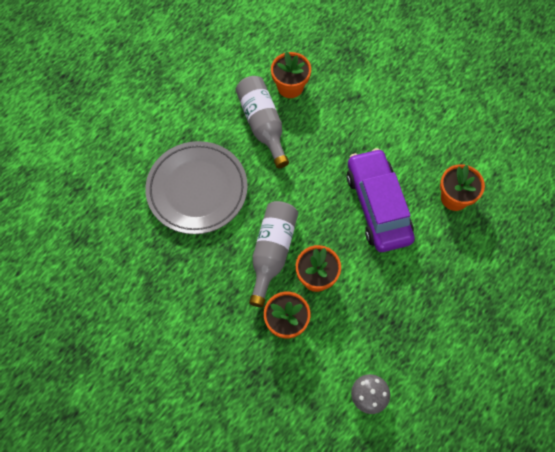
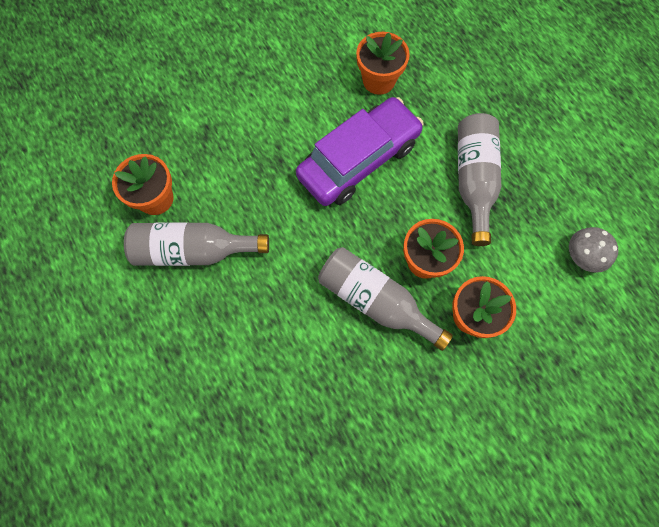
camera: 70 degrees left, 5 degrees up
grey plate [145,141,248,234] -> none
purple car [347,148,415,252] -> purple car turned 135 degrees clockwise [296,97,424,206]
none -> grey bottle [458,113,501,246]

